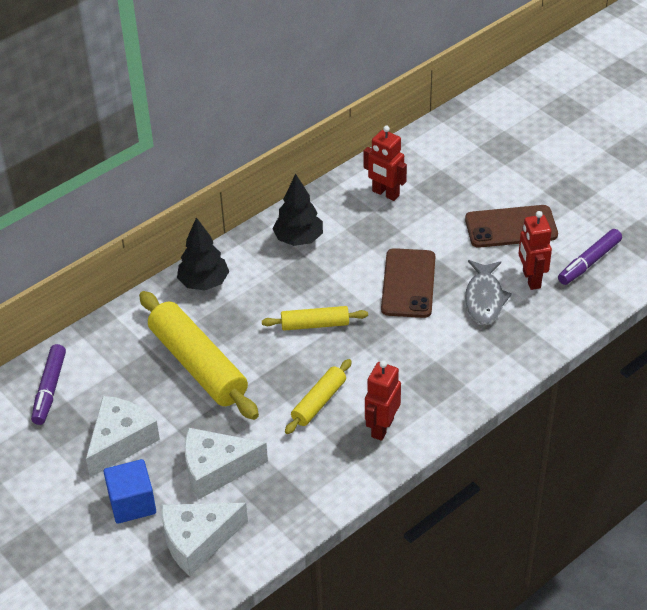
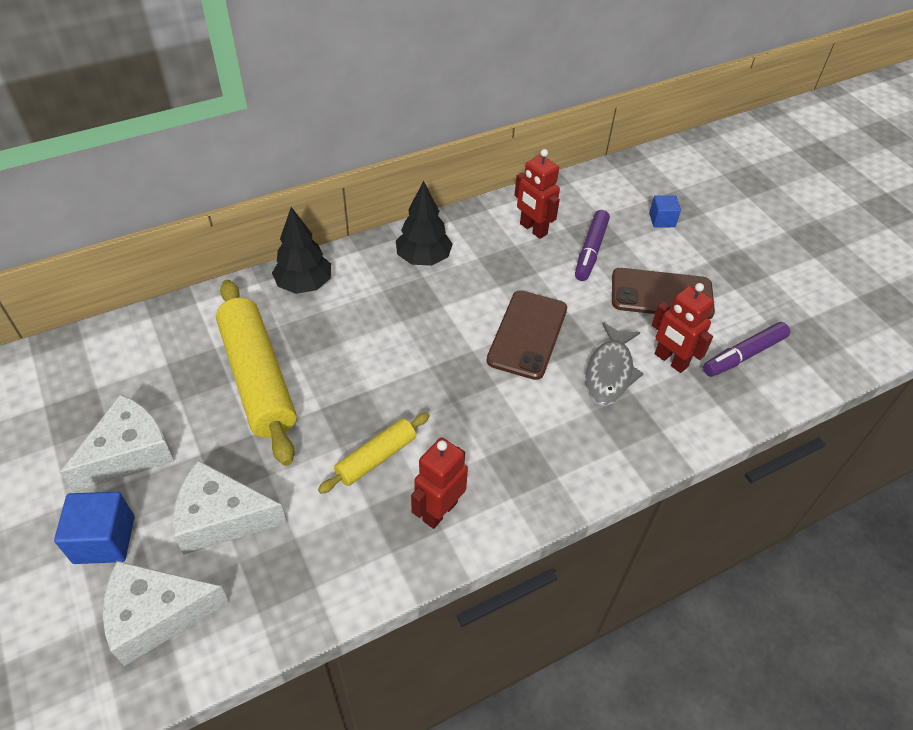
camera: 10 degrees right, 5 degrees up
purple marker [31,344,66,425] -> purple marker moved to [575,210,610,281]
yellow rolling pin [262,306,368,331] -> none
red robot [518,211,552,290] -> red robot turned 45 degrees counterclockwise [652,283,714,373]
none -> blue cube [649,195,681,228]

